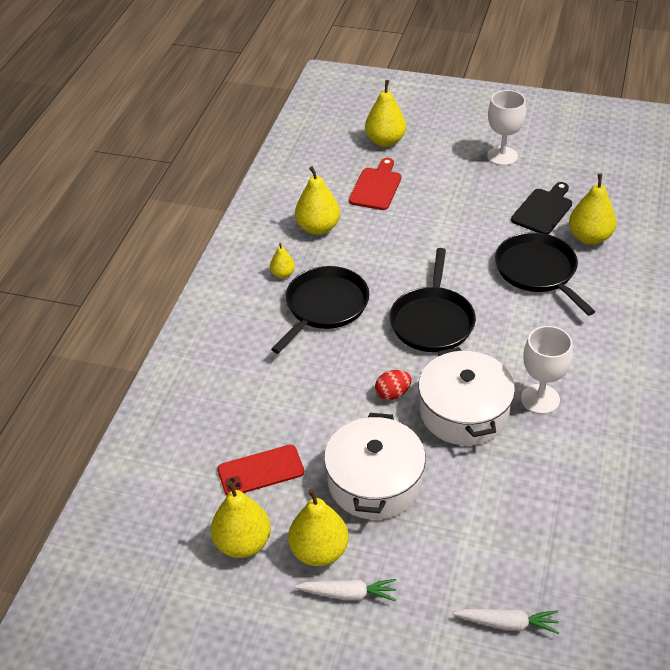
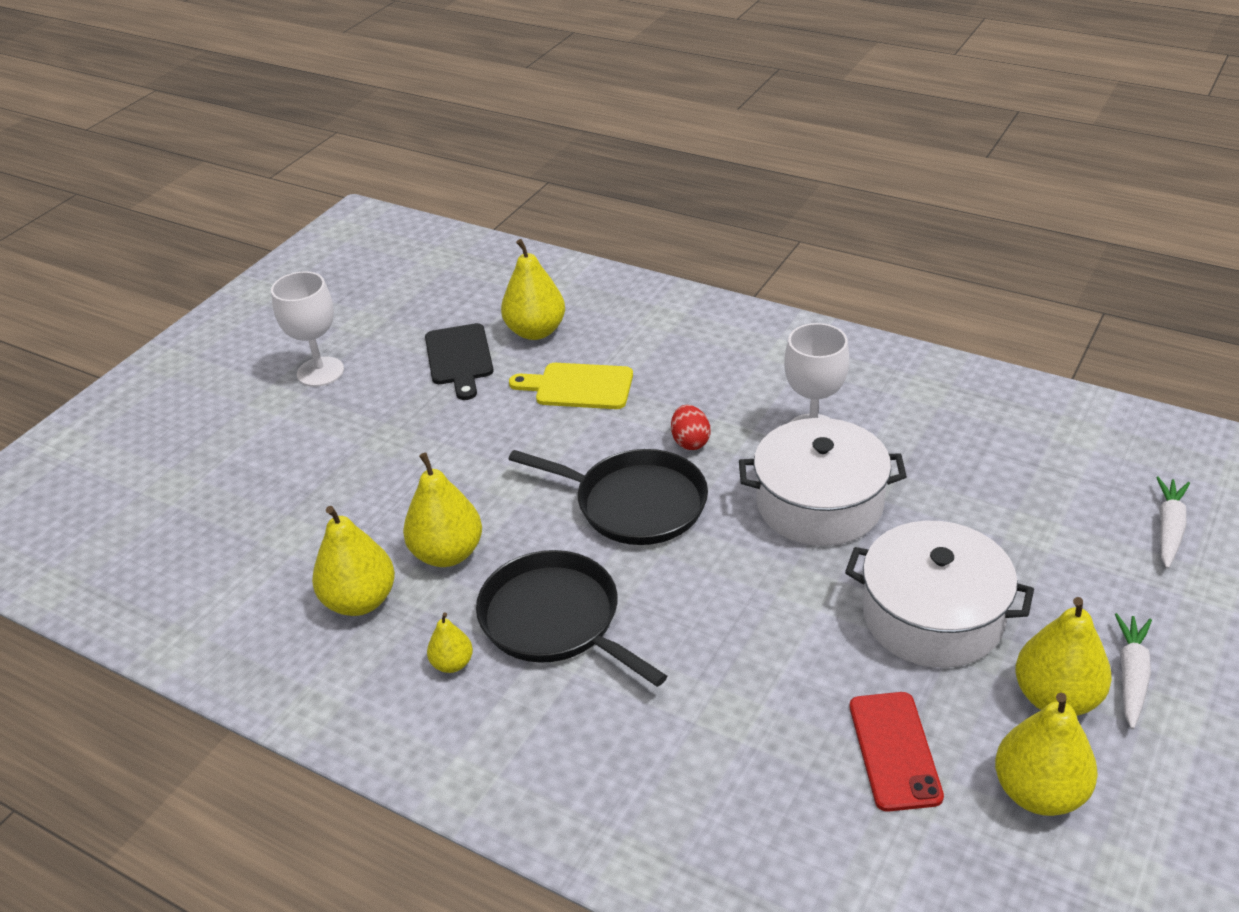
camera: 75 degrees left, 5 degrees down
red cutting board [349,158,401,210] -> none
yellow pear [365,80,406,147] -> yellow pear moved to [403,453,482,567]
red egg [375,370,412,400] -> red egg moved to [671,405,710,450]
black pan [495,232,596,316] -> yellow cutting board [509,363,633,409]
black cutting board [511,182,572,234] -> black cutting board turned 150 degrees counterclockwise [425,323,493,400]

